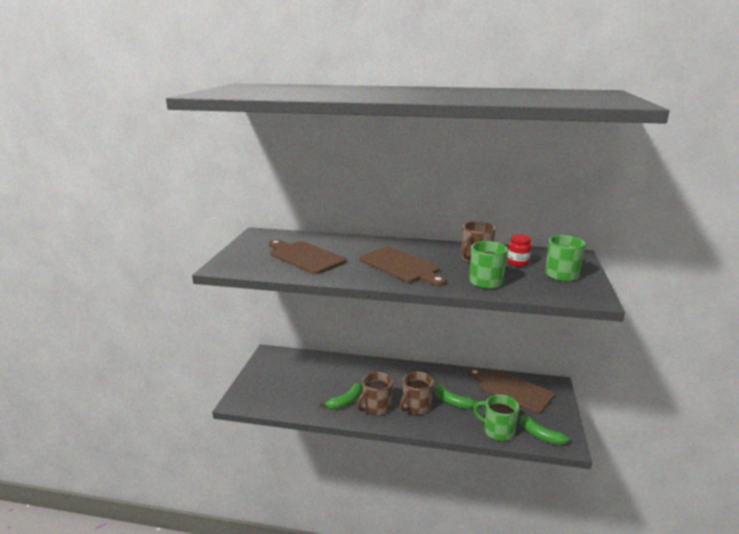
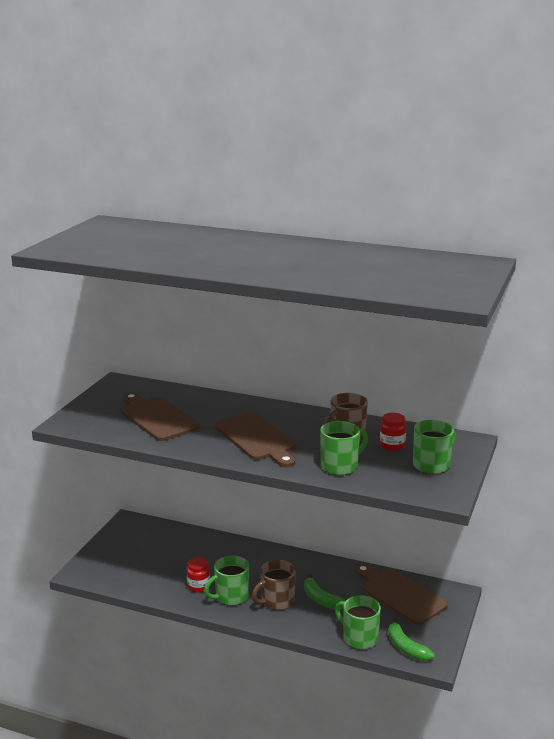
camera: 10 degrees right, 0 degrees up
green banana [319,382,362,409] -> red jar [187,557,210,592]
brown mug [357,372,393,415] -> green mug [204,556,249,605]

